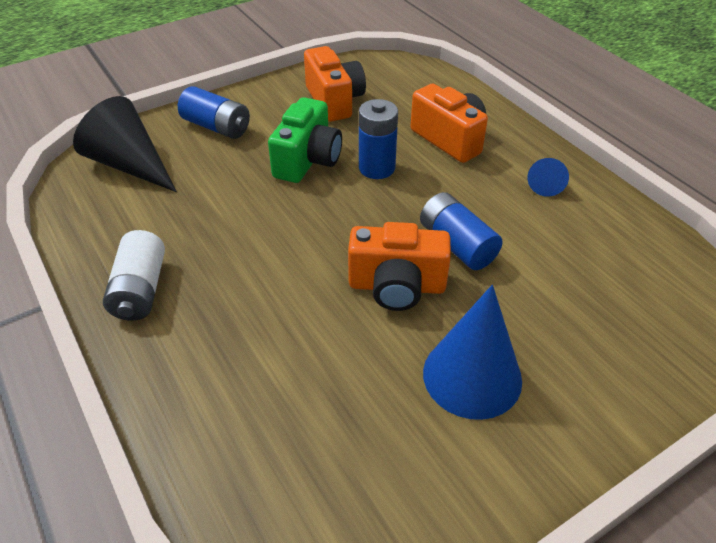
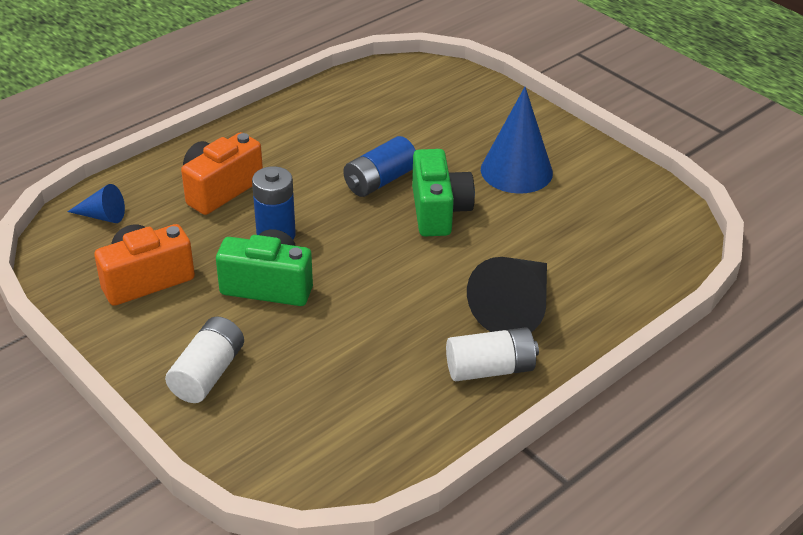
camera: 100 degrees left, 5 degrees down
black cone [73,96,177,192] -> black cone moved to [467,257,547,332]
blue battery [178,86,250,139] -> white battery [165,316,244,403]
orange camera [348,222,451,311] -> green camera [412,149,475,236]
blue cone [528,158,569,197] -> blue cone moved to [67,184,125,223]

